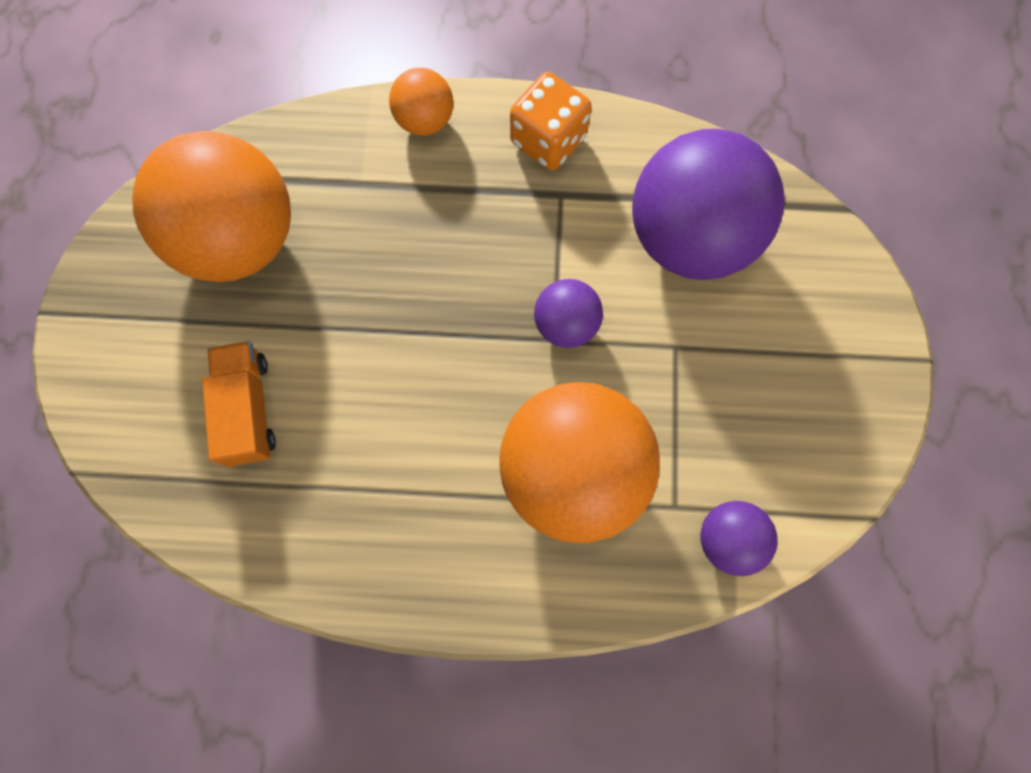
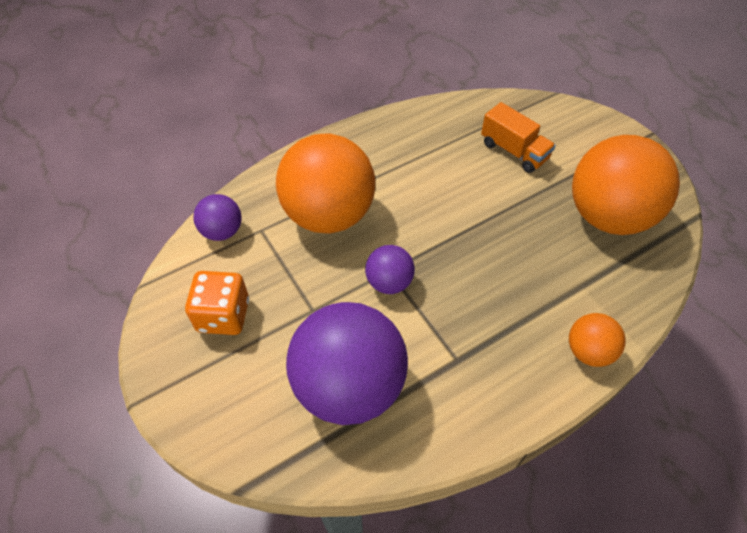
camera: 145 degrees right, 20 degrees down
orange dice [510,72,592,170] -> orange dice moved to [185,271,249,335]

